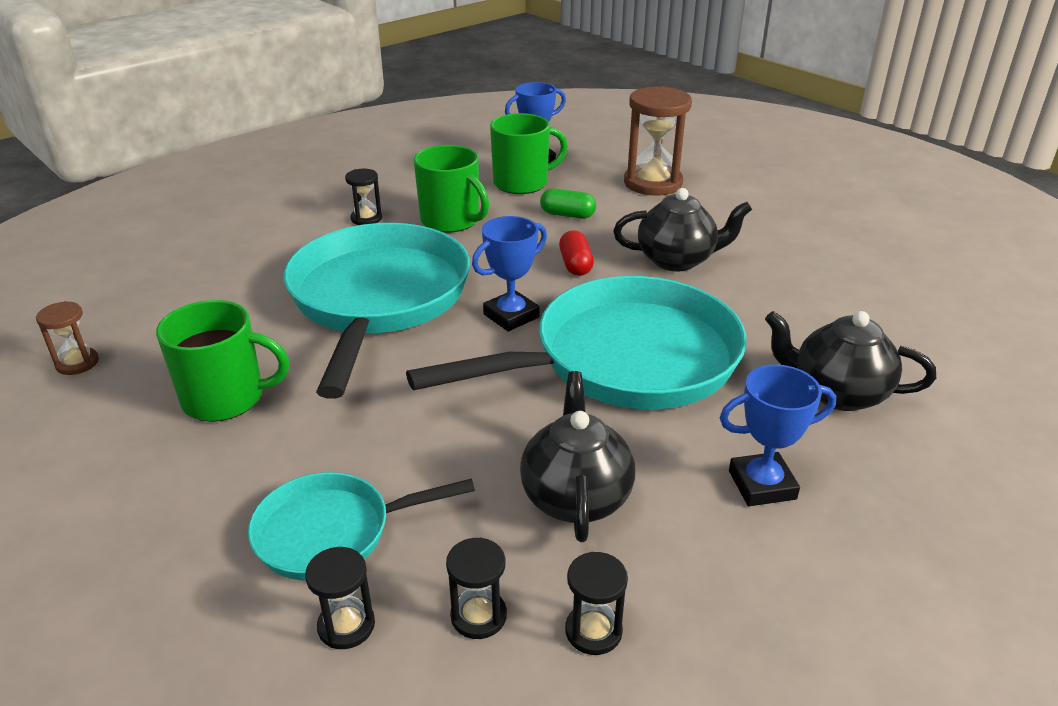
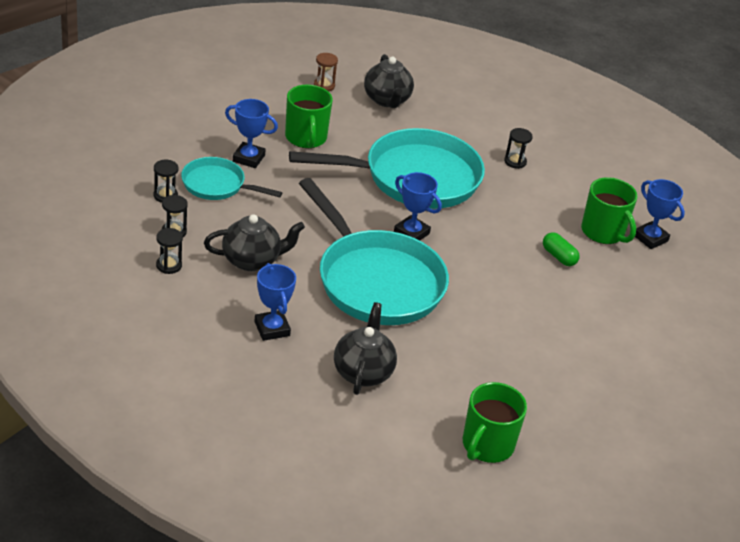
camera: 75 degrees right, 5 degrees up
turquoise pan [248,472,475,580] -> turquoise pan turned 45 degrees counterclockwise [181,157,282,200]
green mug [414,145,489,233] -> green mug moved to [463,382,527,463]
green capsule [540,188,596,219] -> green capsule turned 45 degrees counterclockwise [543,232,580,266]
red capsule [559,230,594,276] -> none
black teapot [613,188,752,272] -> black teapot moved to [364,54,414,108]
brown hourglass [624,86,692,196] -> none
none -> blue trophy [225,99,278,168]

